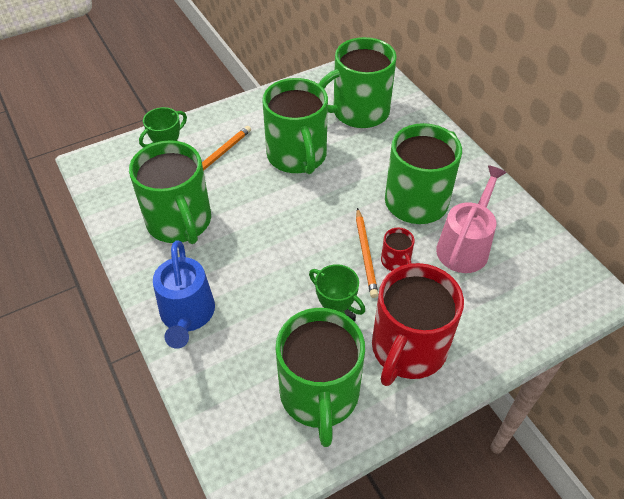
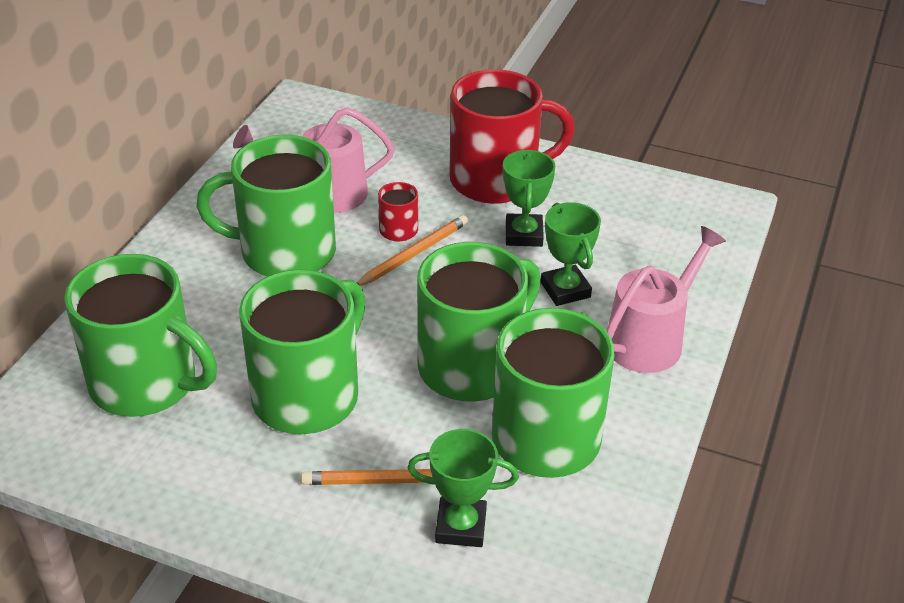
camera: 130 degrees left, 10 degrees down
blue watering can [153,240,215,349] -> pink watering can [606,226,726,373]
green mug [276,308,365,447] -> green mug moved to [417,242,541,402]
none -> green trophy [541,202,601,306]

